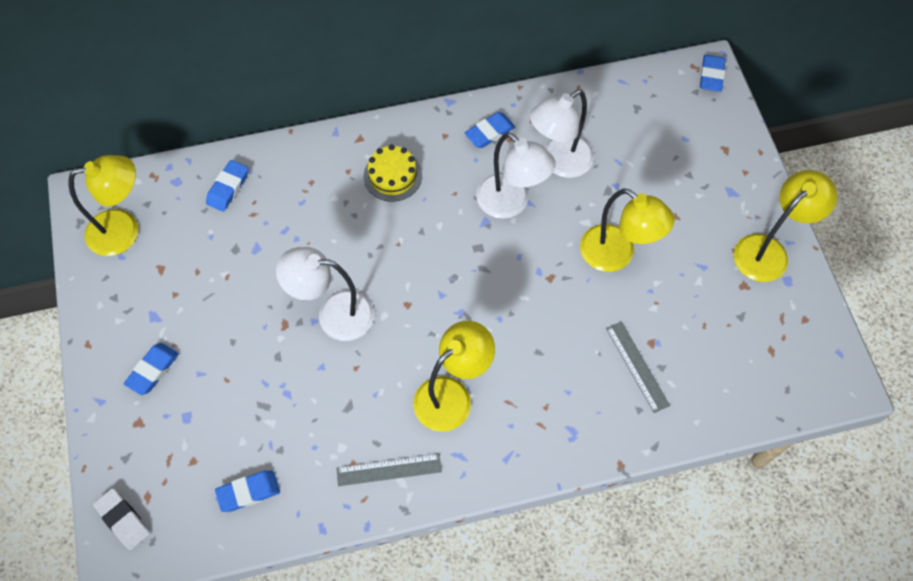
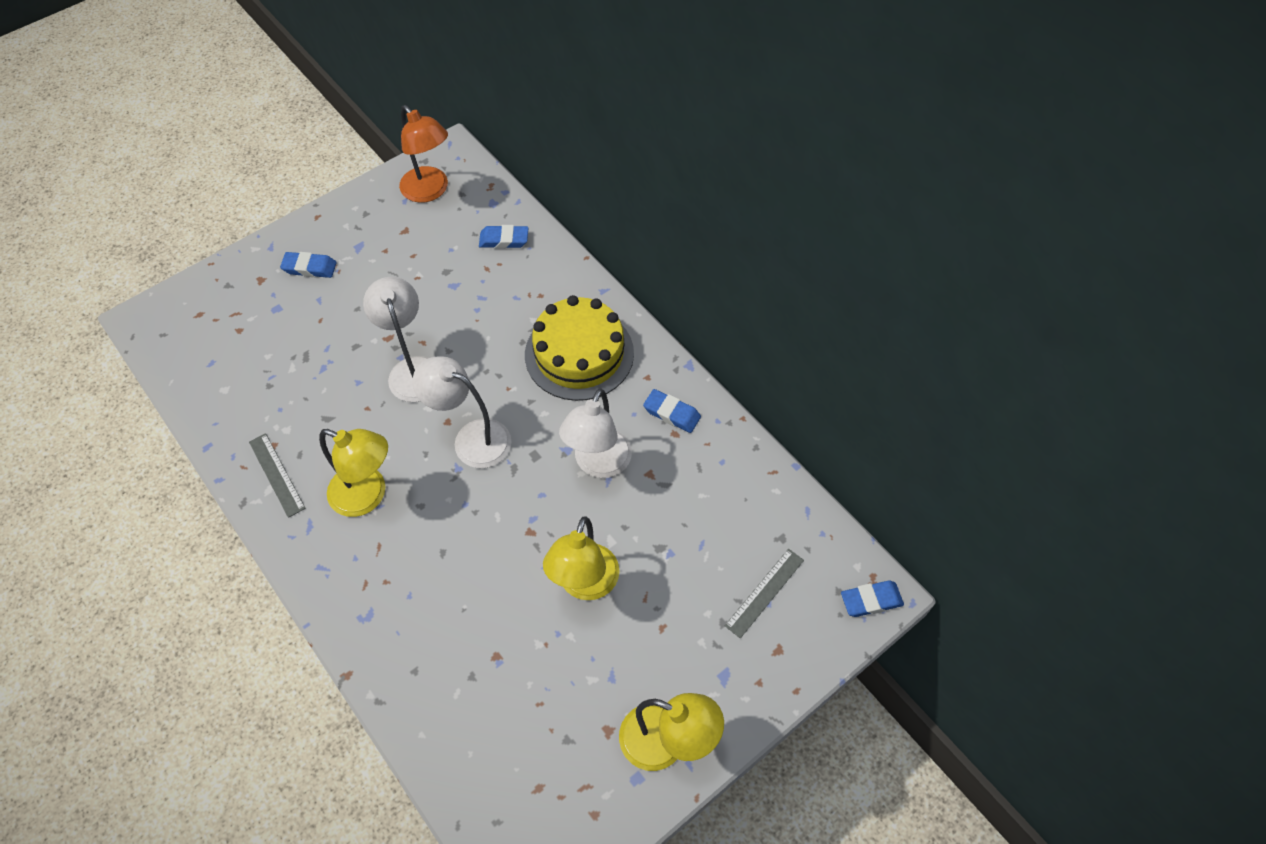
camera: 65 degrees right, 5 degrees down
yellow lamp [68,155,138,256] -> orange lamp [399,105,448,203]
white eraser [93,488,150,550] -> none
blue eraser [215,471,280,512] -> none
yellow cake [364,145,422,202] -> yellow cake [525,295,634,401], size x1.79
white lamp [530,89,594,178] -> white lamp moved to [412,356,512,468]
grey ruler [606,321,670,413] -> grey ruler moved to [725,549,804,638]

